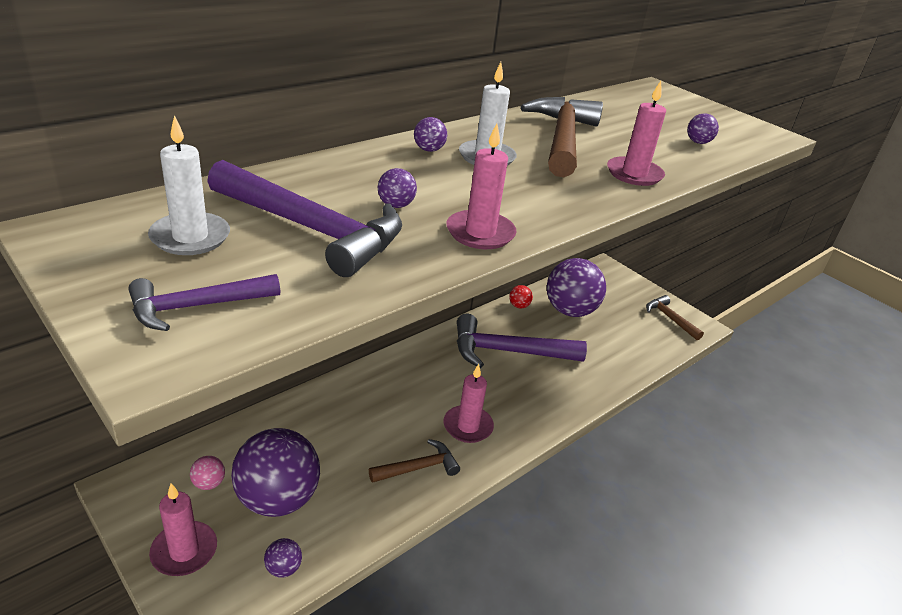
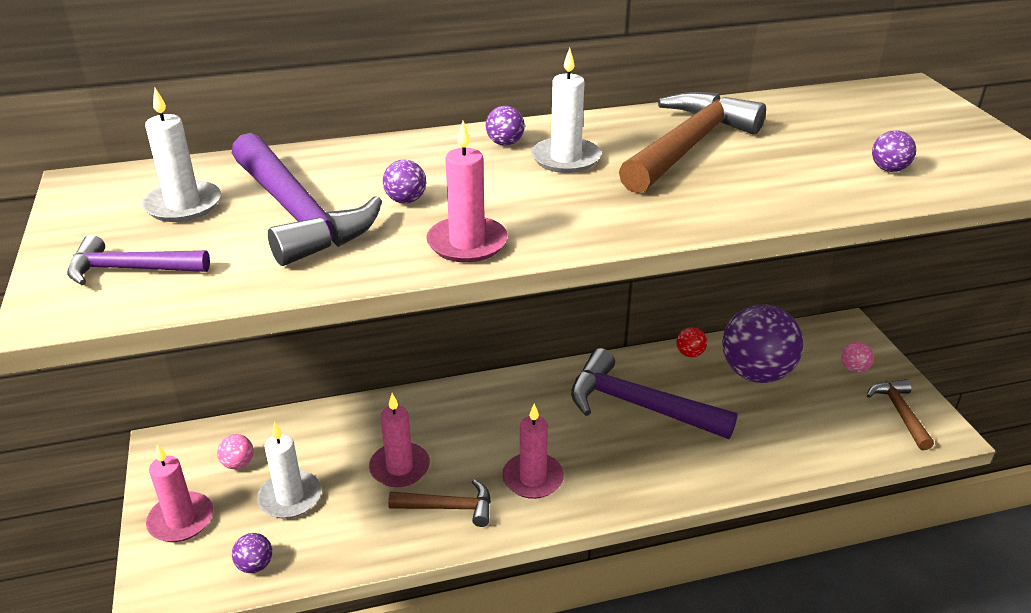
camera: 30 degrees right, 0 degrees up
purple ball [231,428,320,517] -> white candle [257,422,321,519]
pink candle [607,81,666,186] -> pink candle moved to [369,393,430,487]
none -> pink ball [841,342,874,373]

